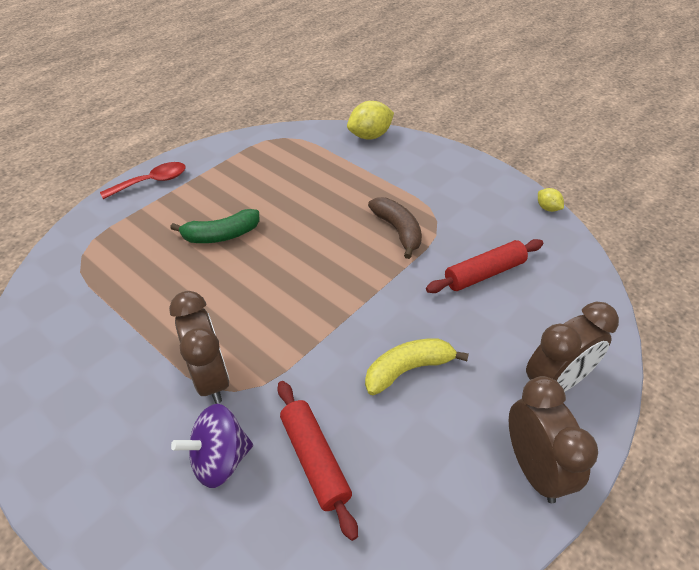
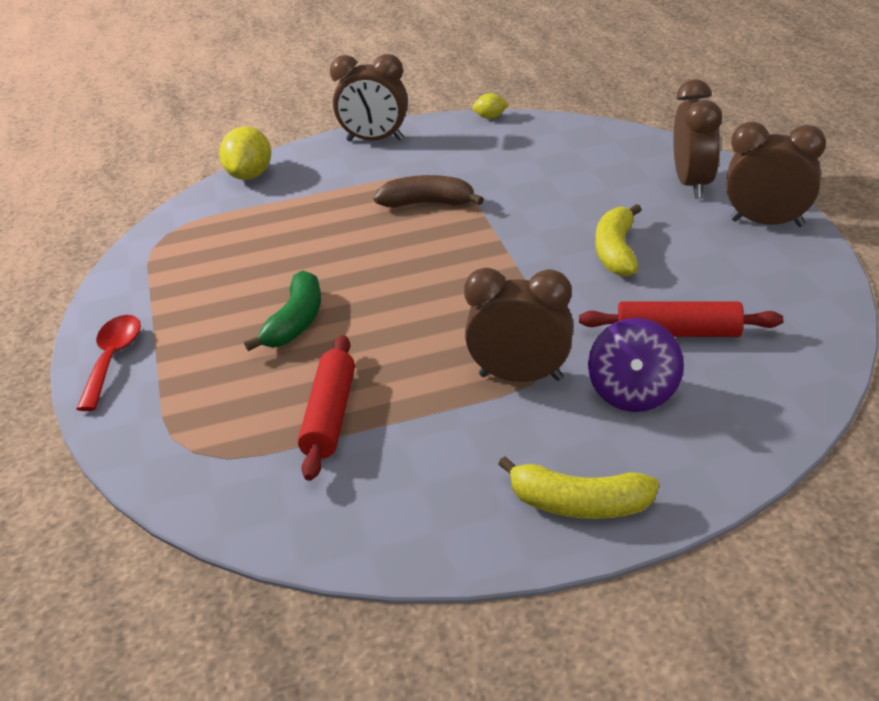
camera: 55 degrees left, 10 degrees down
red rolling pin [426,239,543,293] -> red rolling pin moved to [298,335,355,481]
none -> brown clock [330,54,408,141]
none -> yellow banana [498,456,659,519]

